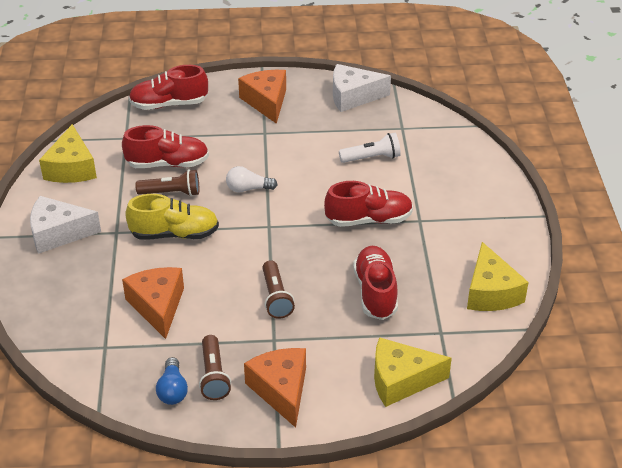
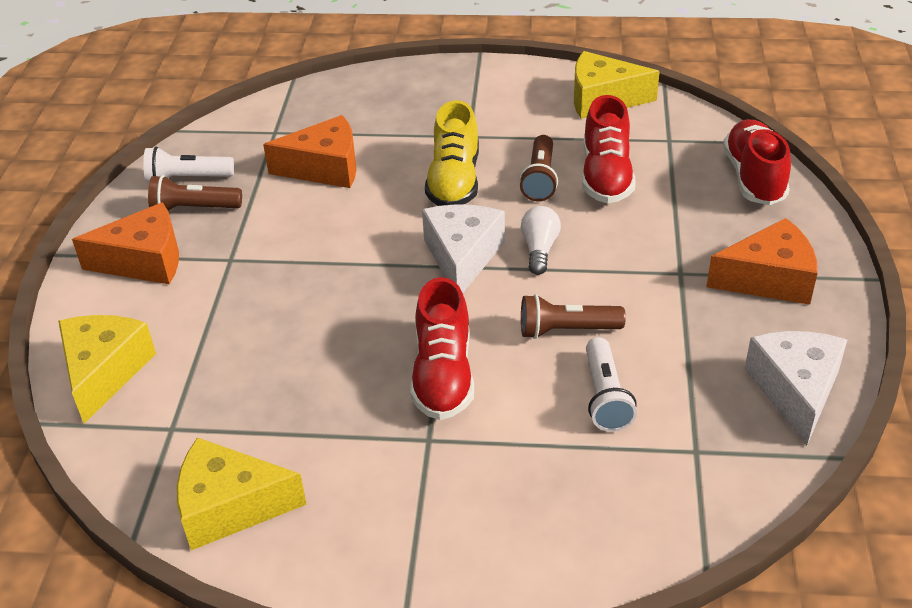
camera: 100 degrees right, 0 degrees up
white cheese [30,196,101,254] -> white cheese moved to [422,204,505,293]
blue light bulb [156,357,188,405] -> white flashlight [143,147,234,183]
brown flashlight [262,260,295,319] -> brown flashlight moved to [521,294,626,339]
red shoe [353,246,398,320] -> none

